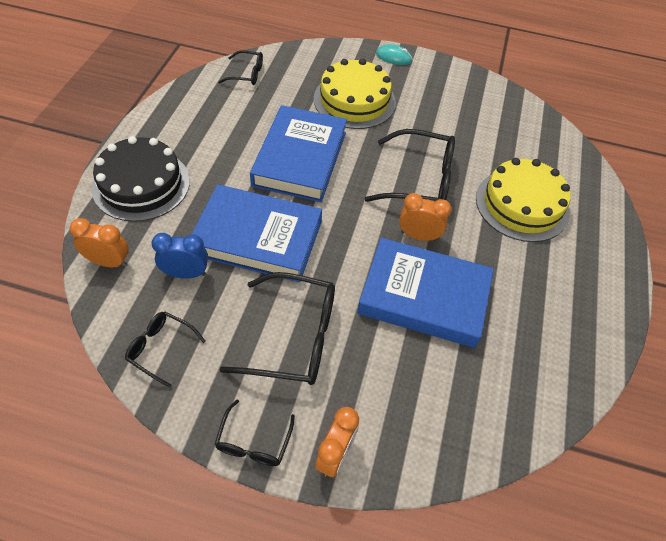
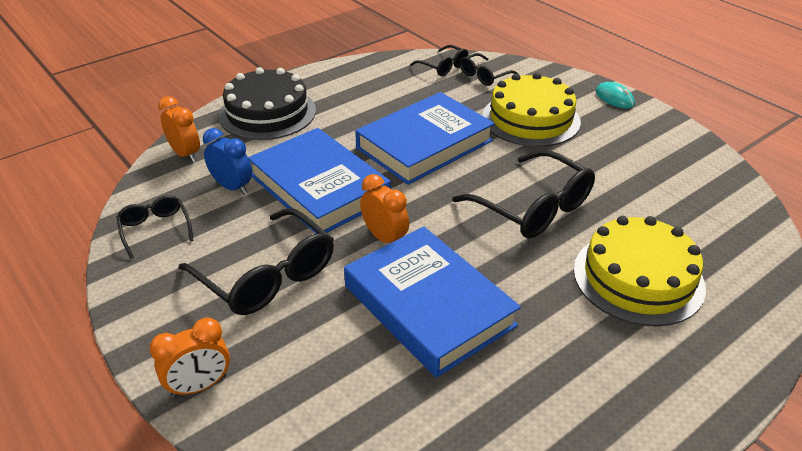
camera: 40 degrees right, 15 degrees down
black glasses [215,399,295,466] -> black glasses moved to [460,53,518,86]
orange clock [399,193,451,241] -> orange clock moved to [360,174,409,243]

